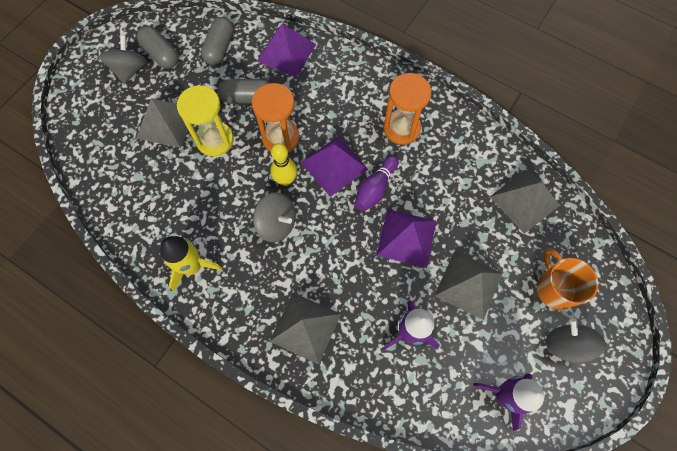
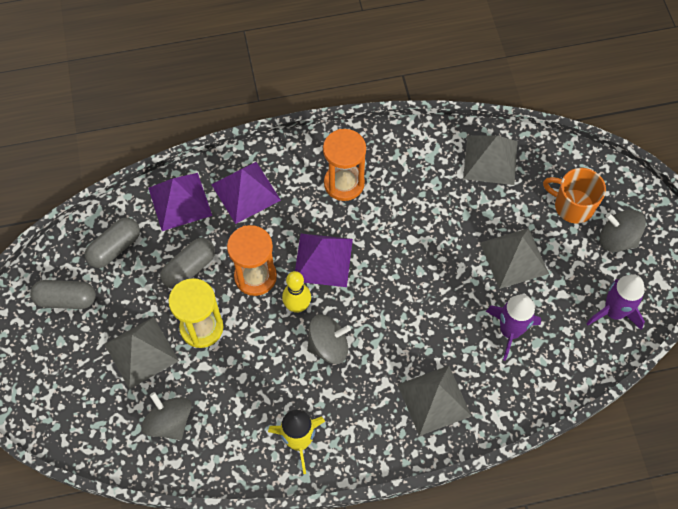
camera: 45 degrees left, 5 degrees down
grey spinning top [99,35,147,84] -> grey spinning top moved to [141,392,191,440]
grey capsule [201,17,234,65] -> grey capsule turned 75 degrees clockwise [85,217,140,268]
purple bowling pin [355,155,399,211] -> none
purple pyramid [376,209,436,268] -> purple pyramid moved to [211,162,281,224]

